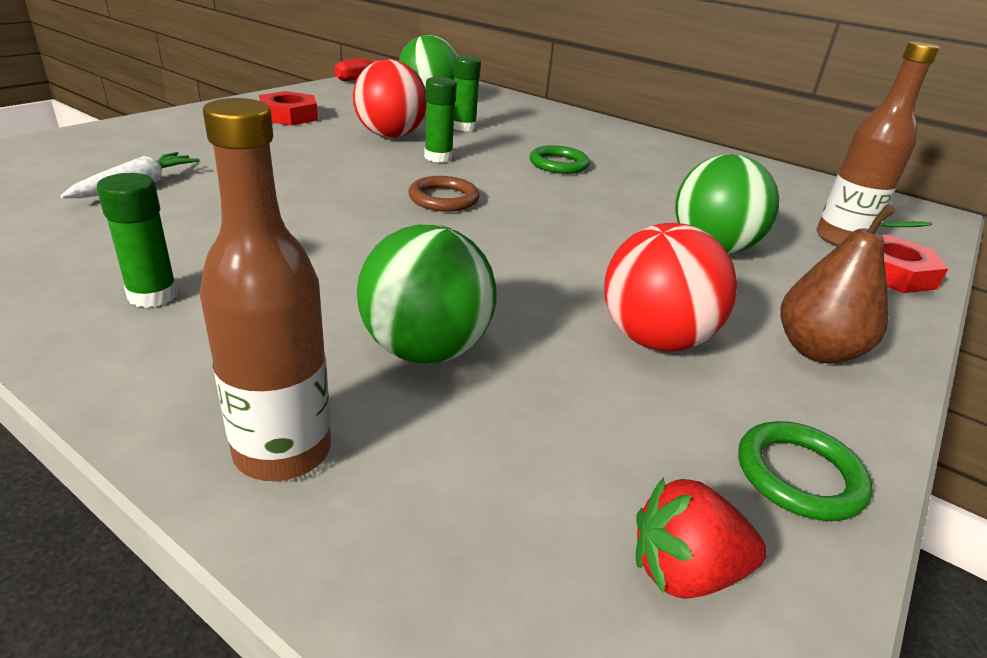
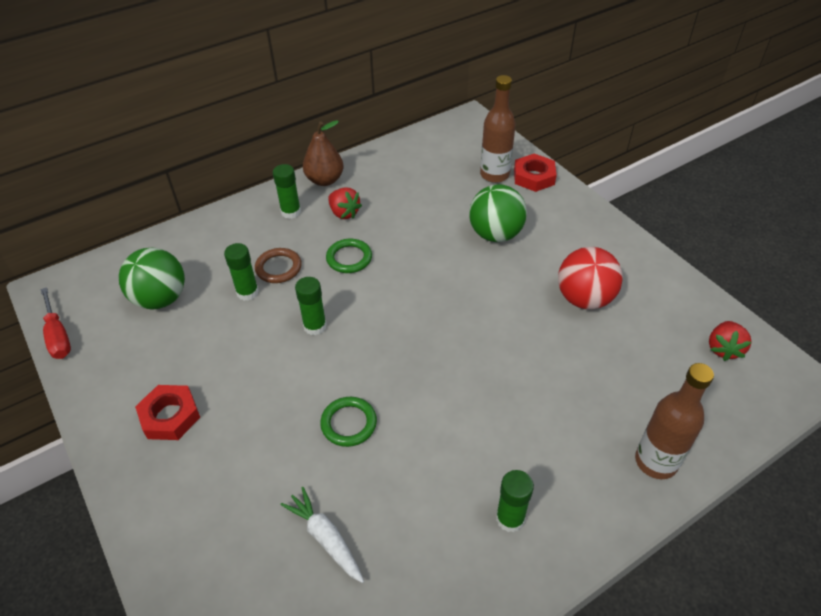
camera: 65 degrees left, 15 degrees up
red ball [353,60,427,138] -> none
green ball [357,224,497,364] -> none
brown ring [408,176,479,212] -> brown ring moved to [255,248,302,283]
green ring [738,421,873,521] -> green ring moved to [320,397,377,447]
brown pear [780,204,932,364] -> brown pear moved to [303,120,344,186]
none -> green glue stick [273,164,301,219]
none -> red strawberry [328,188,362,219]

